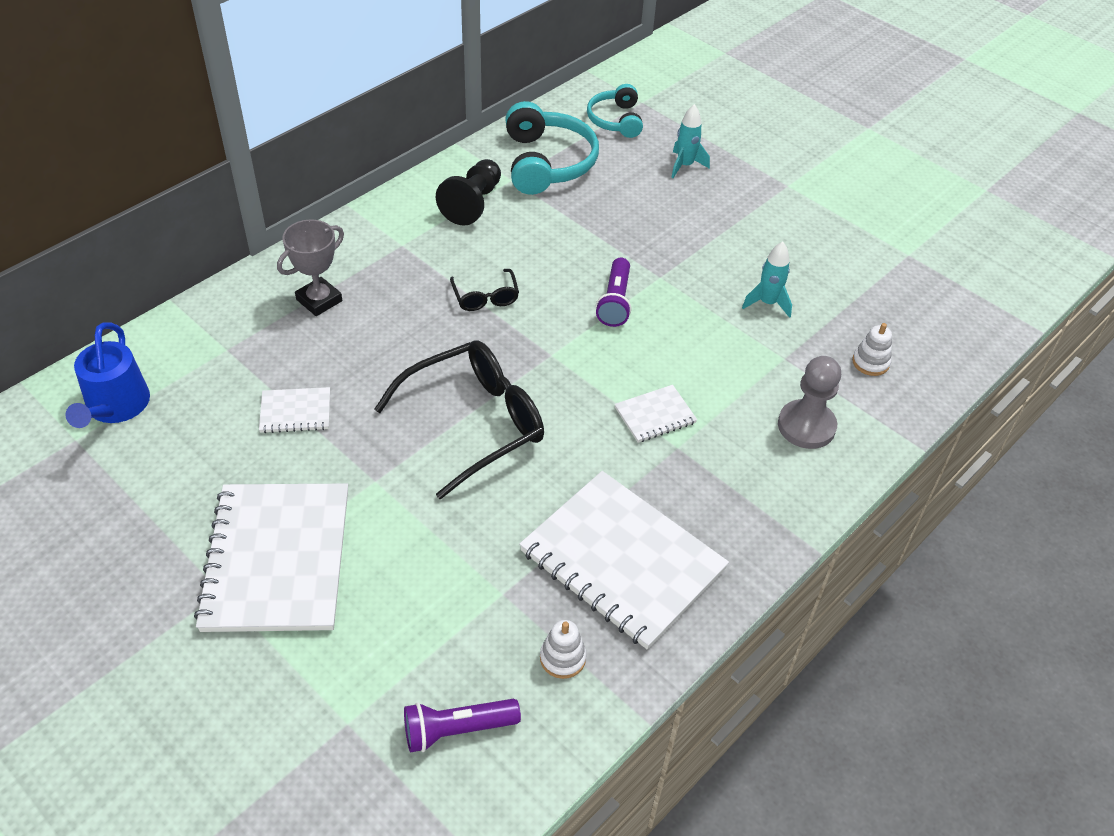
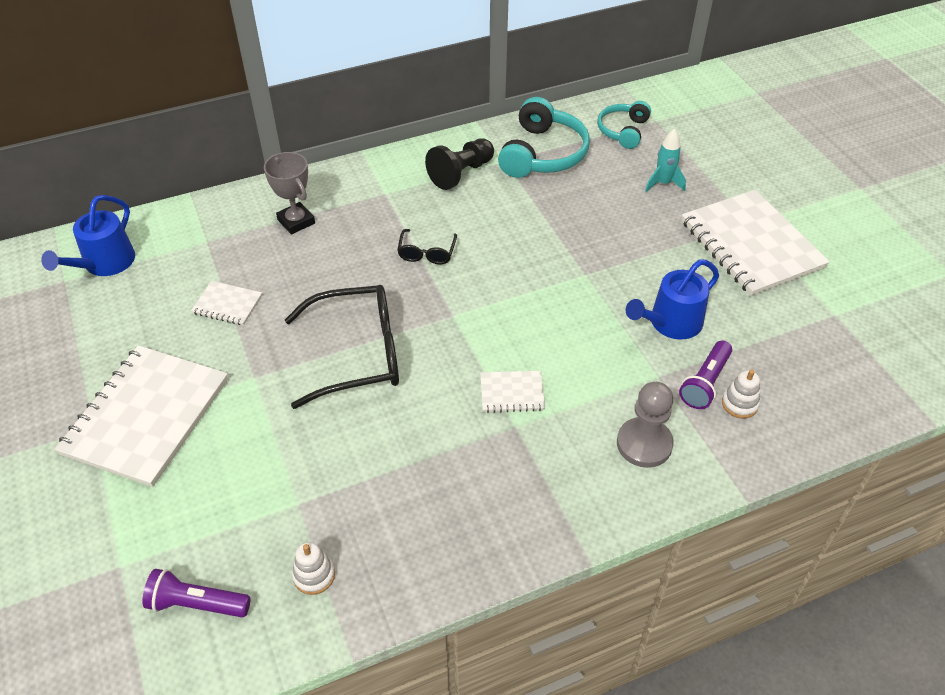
camera: 25 degrees right, 0 degrees up
grey trophy [277,219,344,316] -> grey trophy turned 75 degrees clockwise [264,152,315,234]
white notebook [519,471,729,649] -> white notebook moved to [681,190,830,296]
purple flashlight [596,258,631,327] -> purple flashlight moved to [679,340,732,409]
turquoise rocket [742,242,792,318] -> blue watering can [626,260,719,339]

